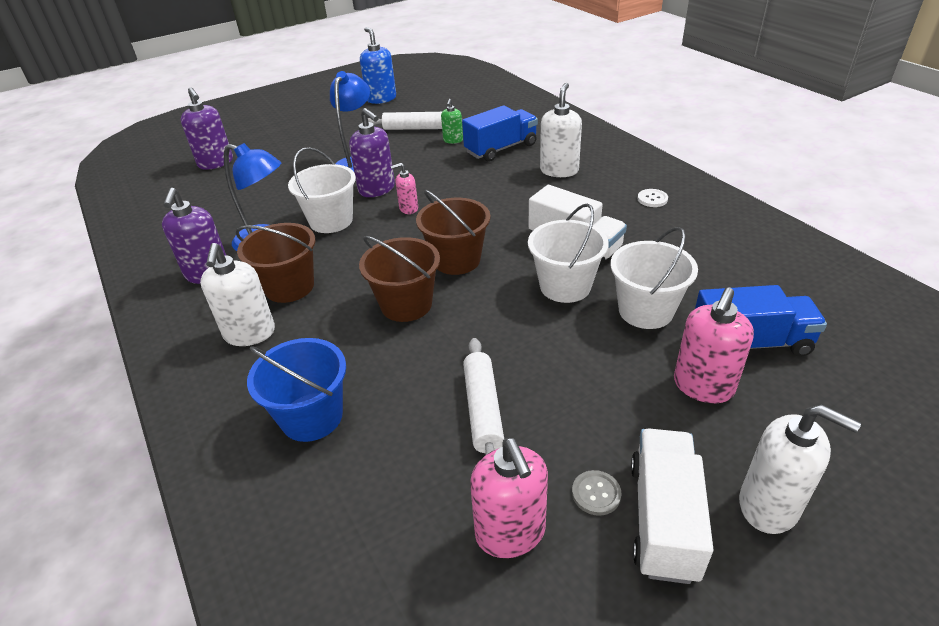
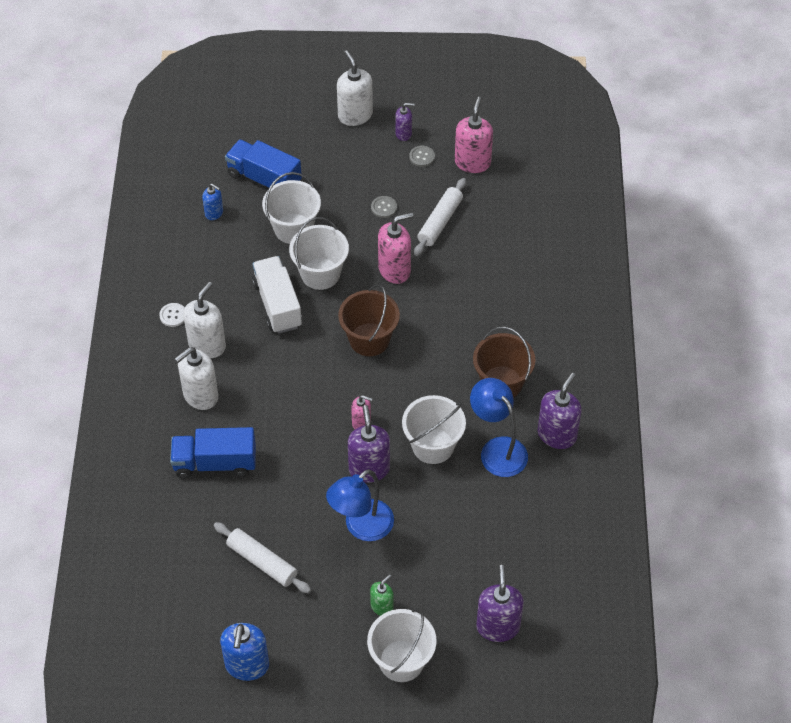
camera: 150 degrees left, 15 degrees up
white soap dispenser [200,243,275,346] -> white soap dispenser moved to [183,282,226,358]
blue bucket [247,338,346,442] -> none
brown bucket [359,236,440,322] -> none
green soap dispenser [441,99,463,144] -> green soap dispenser moved to [370,574,394,616]
white truck [631,429,713,584] -> purple soap dispenser [395,103,415,141]
pink soap dispenser [674,287,754,403] -> pink soap dispenser moved to [378,212,413,284]
none -> blue soap dispenser [202,184,223,220]
none -> white bucket [367,609,436,682]
none -> grey button [371,196,397,218]

